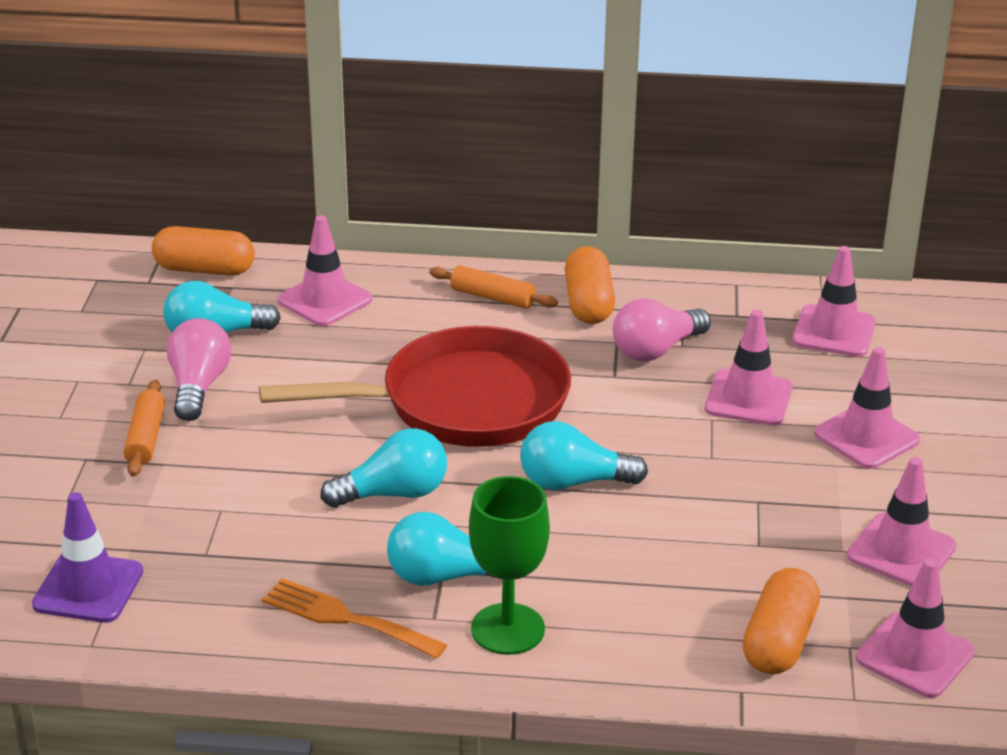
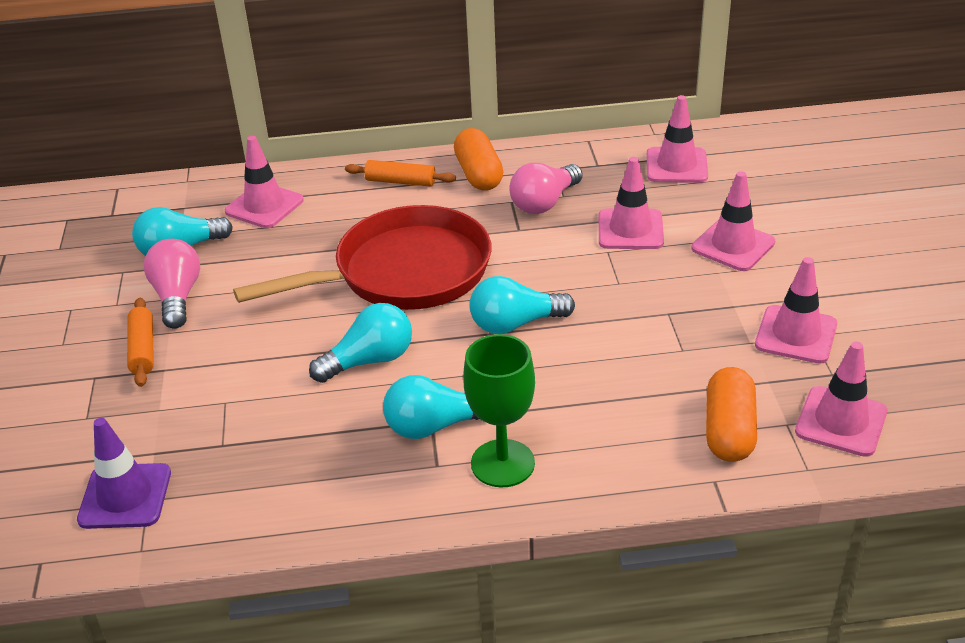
camera: 10 degrees left, 5 degrees up
orange capsule [152,226,255,276] -> none
orange fork [262,578,447,659] -> none

